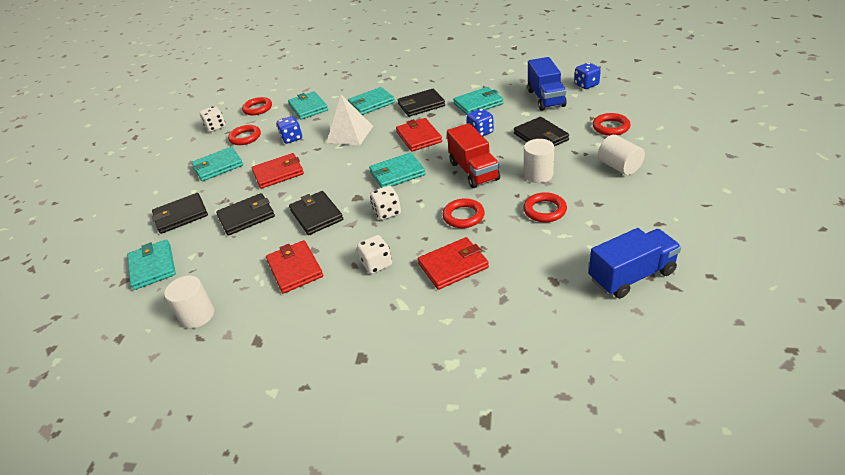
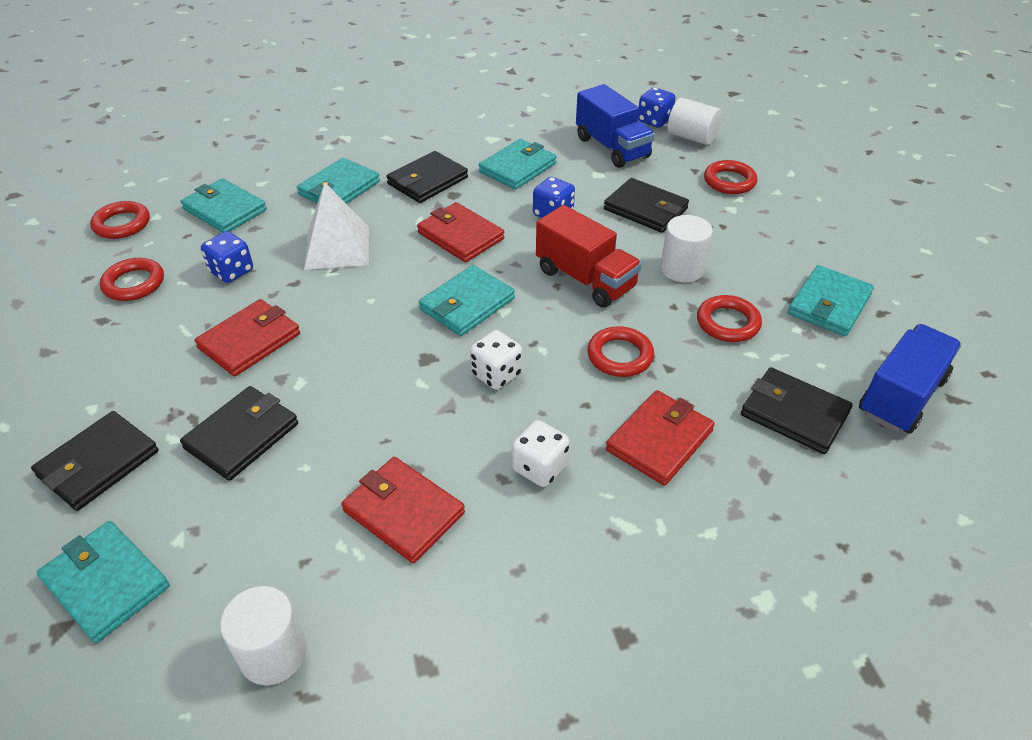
camera: 30 degrees left, 5 degrees up
turquoise wallet [192,147,243,181] -> turquoise wallet moved to [788,265,874,336]
white dice [200,106,226,132] -> none
black wallet [289,191,343,235] -> black wallet moved to [741,367,853,454]
white cylinder [598,135,645,175] -> white cylinder moved to [668,98,722,145]

